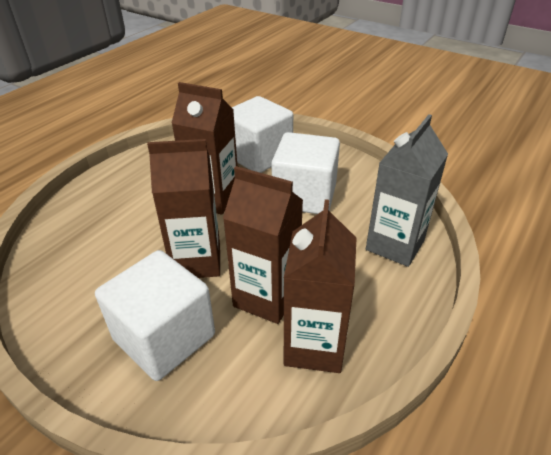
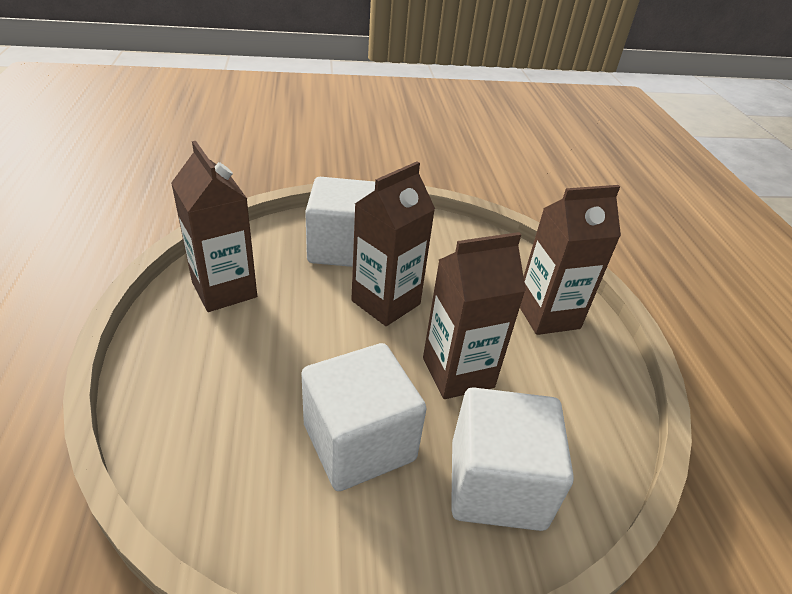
camera: 135 degrees right, 0 degrees up
brown carton [223,166,303,324] -> brown carton moved to [520,185,621,335]
grey carton [366,114,448,267] -> none

